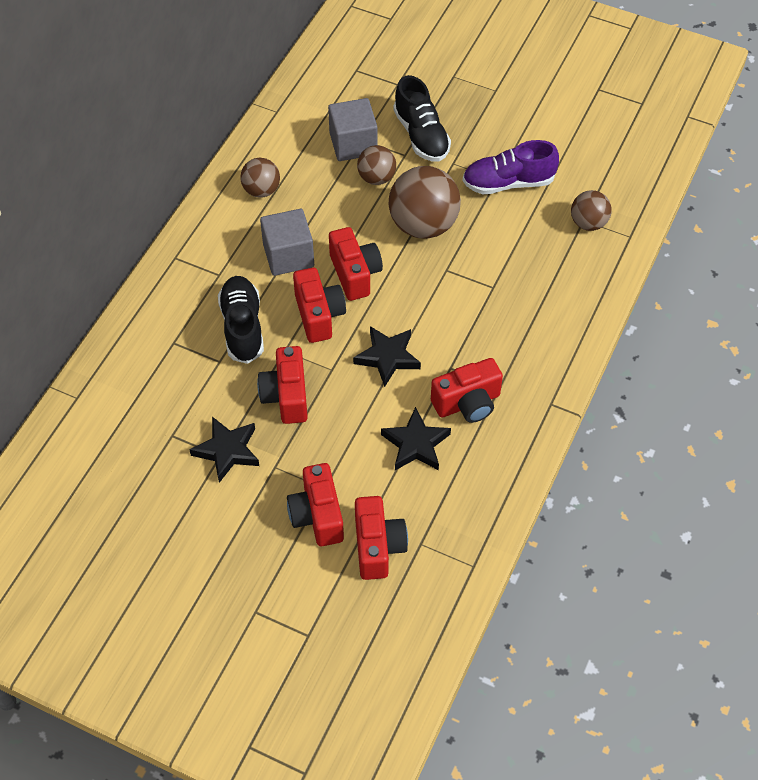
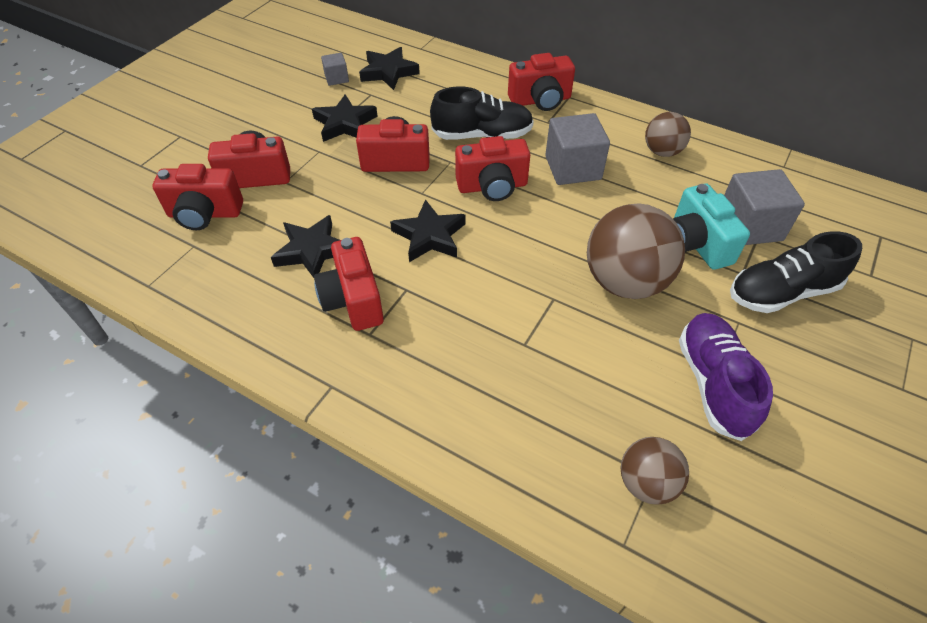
camera: 95 degrees right, 5 degrees down
red camera [329,227,383,301] -> red camera moved to [508,53,575,111]
brown ball [357,145,396,185] -> turquoise camera [673,184,750,270]
none -> grey cube [321,53,349,86]
none -> black star [359,47,420,90]

